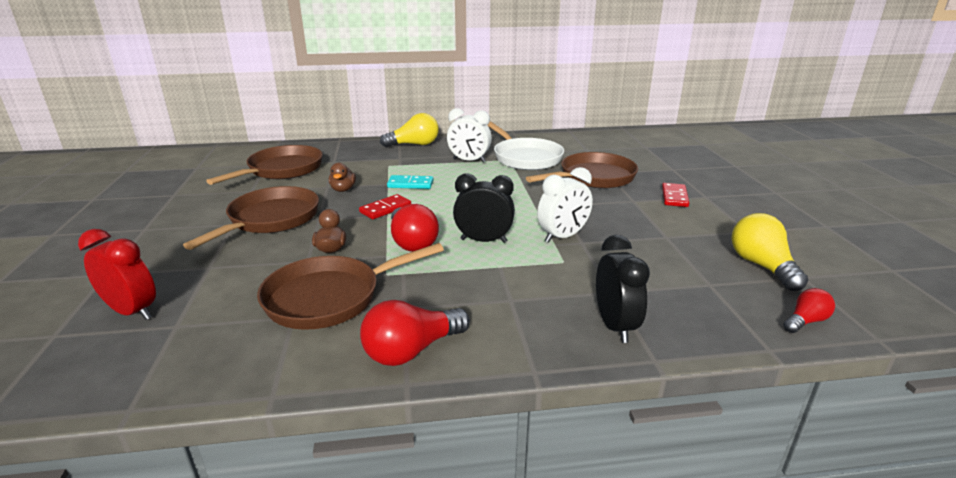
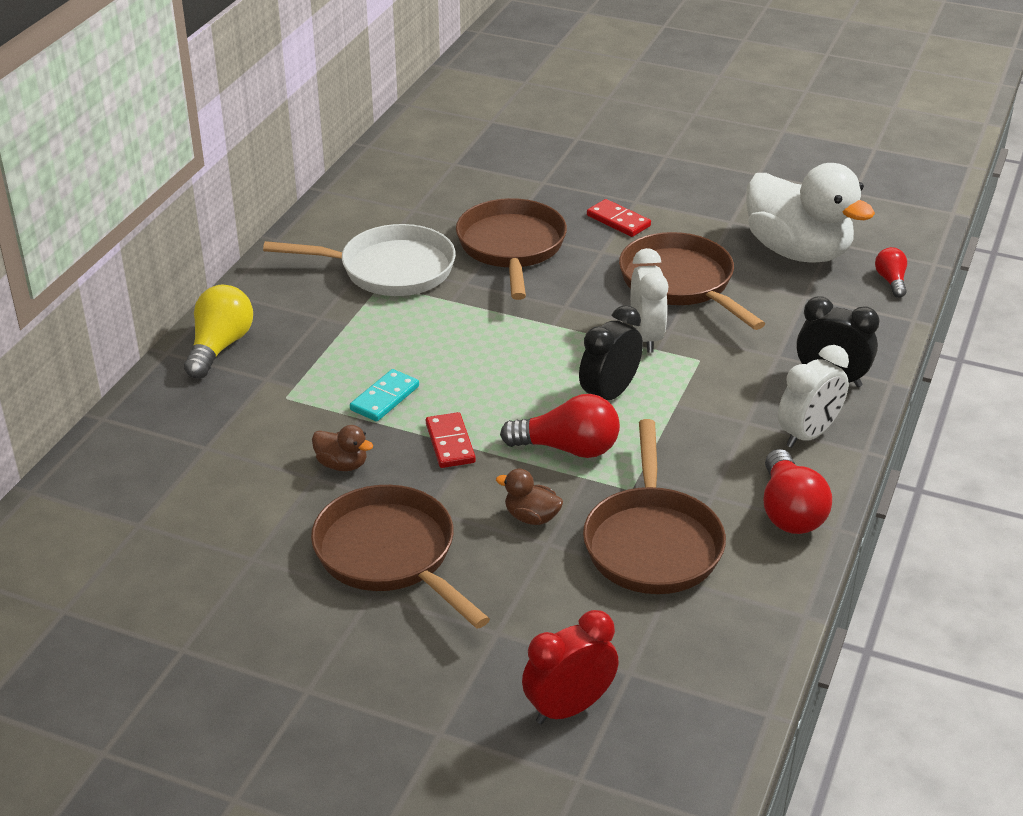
camera: 60 degrees left, 10 degrees up
brown pan [206,145,323,185] -> brown pan moved to [619,232,765,330]
white clock [447,108,492,163] -> white clock moved to [778,345,849,448]
yellow light bulb [731,213,808,291] -> white duck [746,163,875,262]

